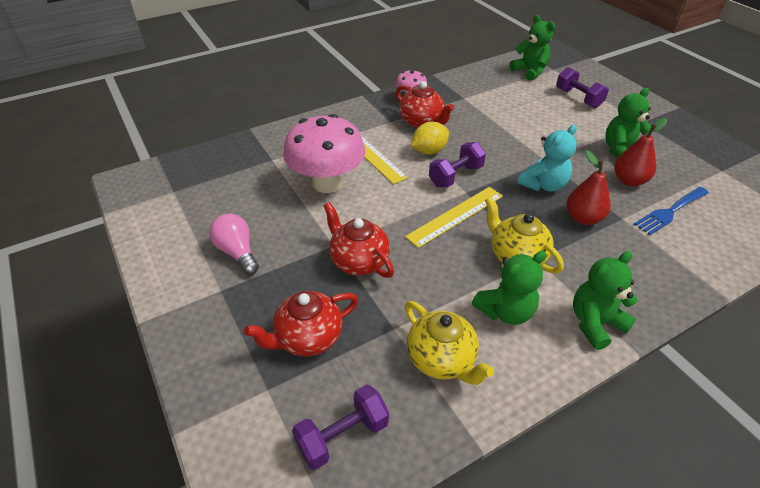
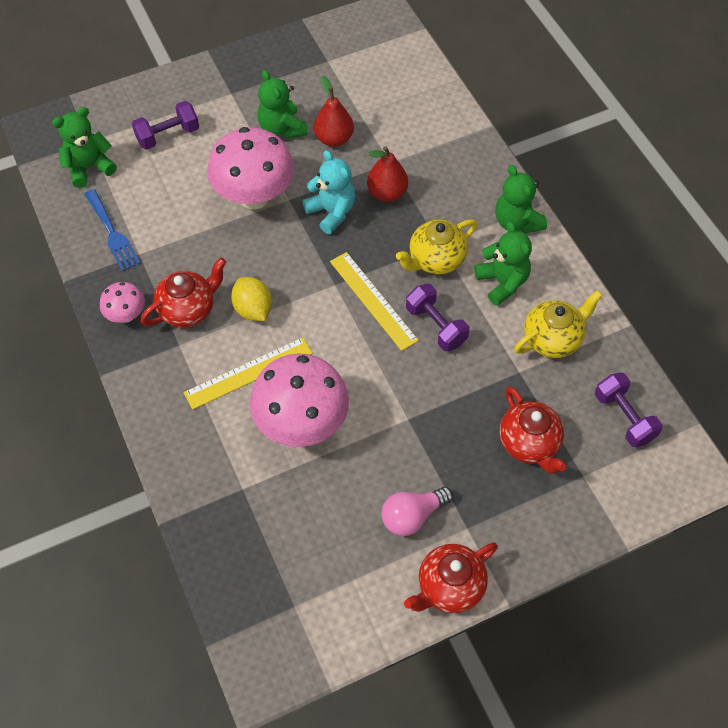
camera: 85 degrees left, 15 degrees up
red teapot [323,202,394,278] -> red teapot moved to [404,542,498,613]
purple dumbbell [429,142,486,187] -> purple dumbbell moved to [406,284,469,351]
blue fork [634,187,709,235] -> blue fork moved to [85,189,141,271]
none -> pink mushroom [207,127,295,209]

